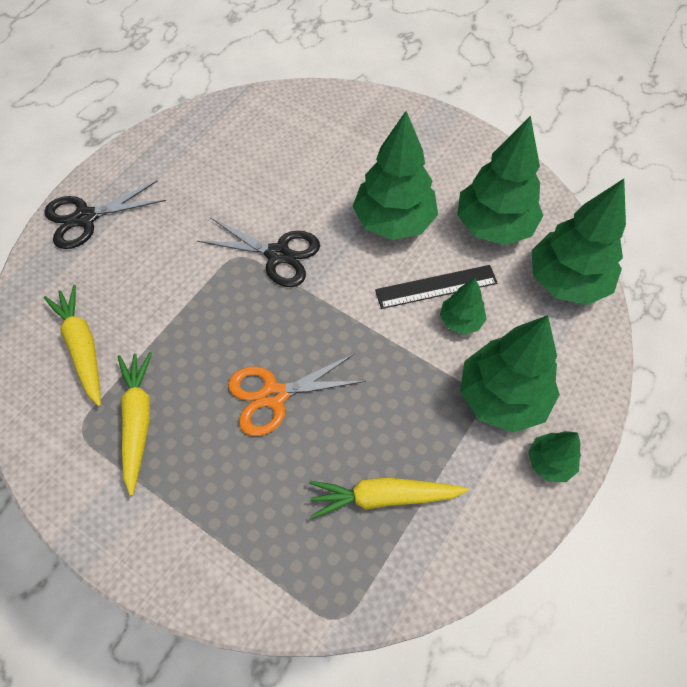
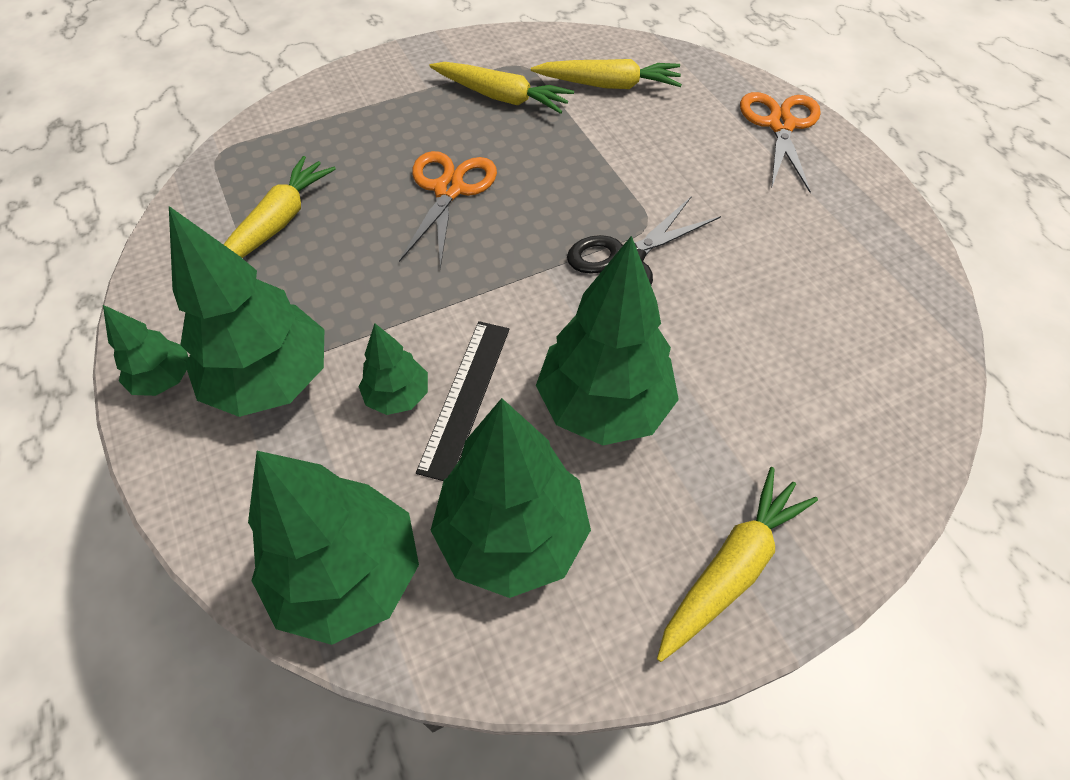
camera: 120 degrees right, 5 degrees down
black scissors [44,181,166,249] -> orange scissors [740,92,821,193]
none -> yellow carrot [657,467,818,662]

